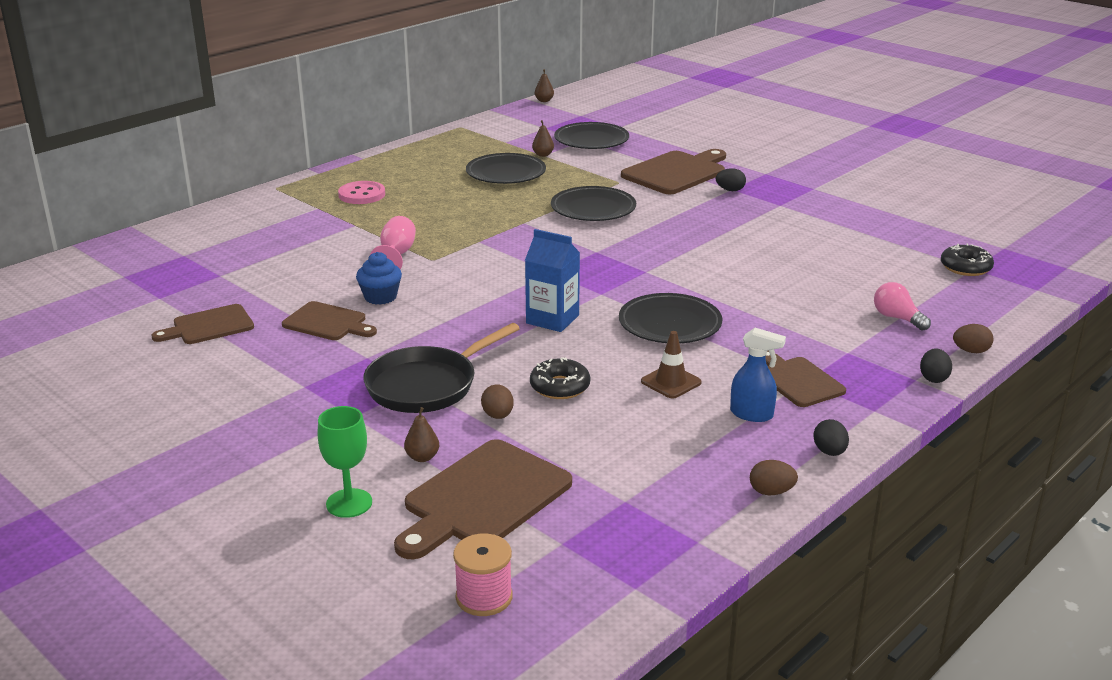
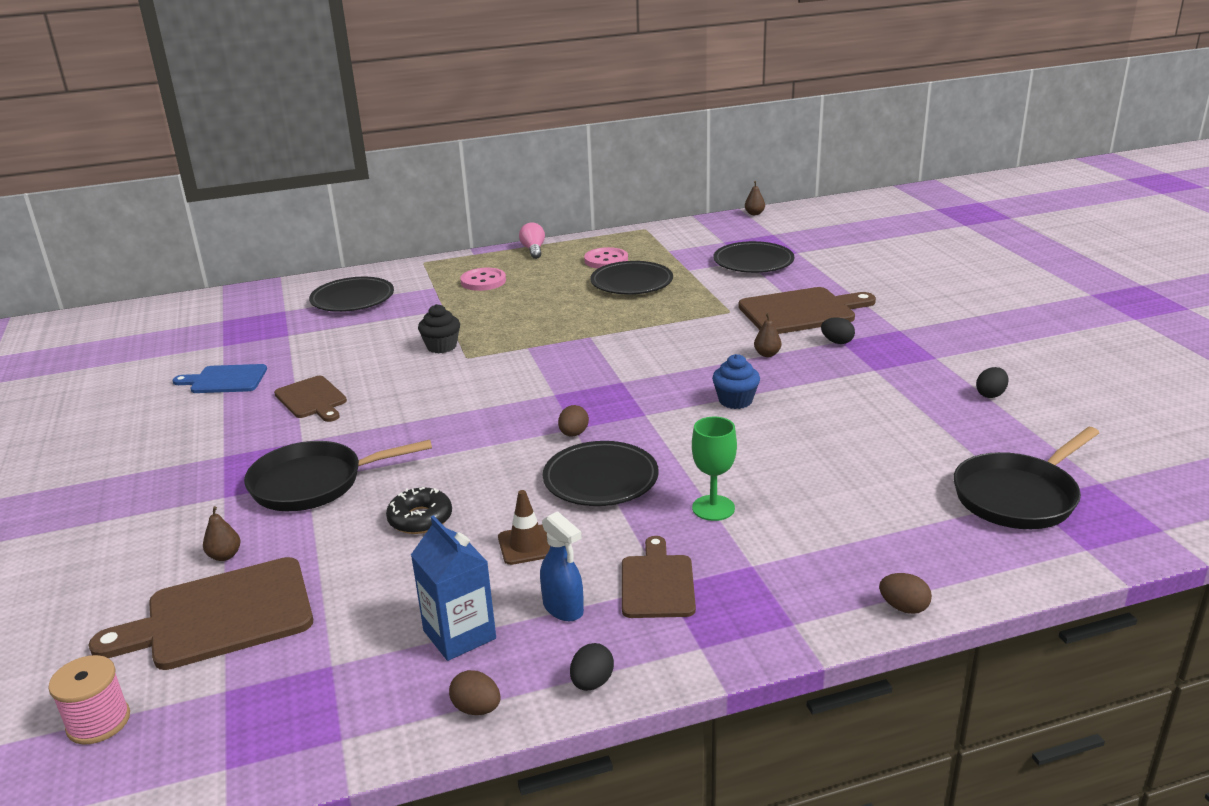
camera: 30 degrees right, 0 degrees up
brown cutting board [151,304,254,344] -> blue cutting board [172,364,267,393]
green goblet [318,406,372,518] -> green goblet moved to [692,417,737,521]
blue cupcake [356,252,402,305] -> blue cupcake moved to [712,354,760,409]
pink goblet [370,216,416,269] -> black cupcake [418,304,460,353]
brown egg [481,385,514,419] -> brown egg moved to [558,405,589,436]
blue carton [525,229,580,332] -> blue carton moved to [411,515,496,661]
brown pear [532,120,554,157] -> brown pear moved to [754,313,781,357]
black plate [551,186,636,221] -> black plate moved to [309,277,394,312]
pink light bulb [874,282,931,331] -> pink light bulb moved to [519,223,545,259]
black egg [920,348,952,383] -> black egg moved to [976,367,1009,398]
black donut [941,244,994,276] -> black pan [953,427,1099,529]
none -> pink button [584,247,628,269]

